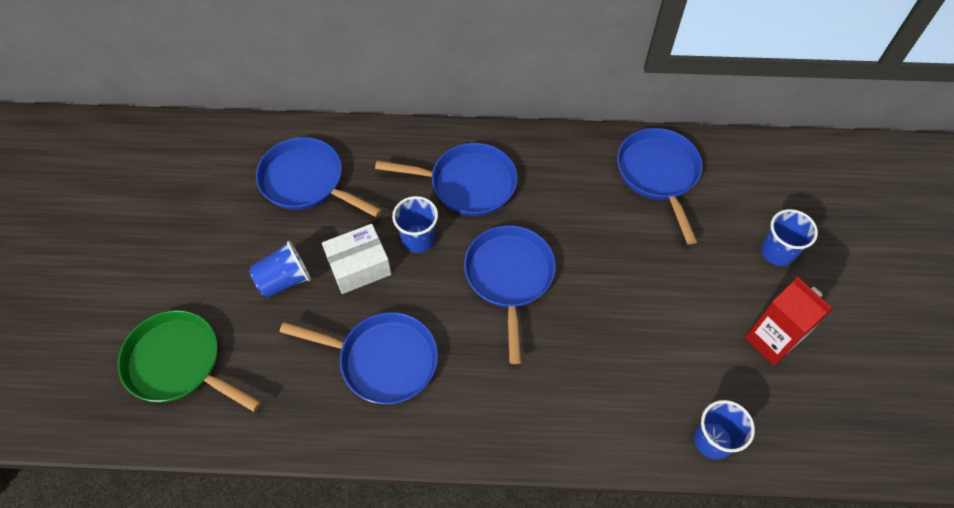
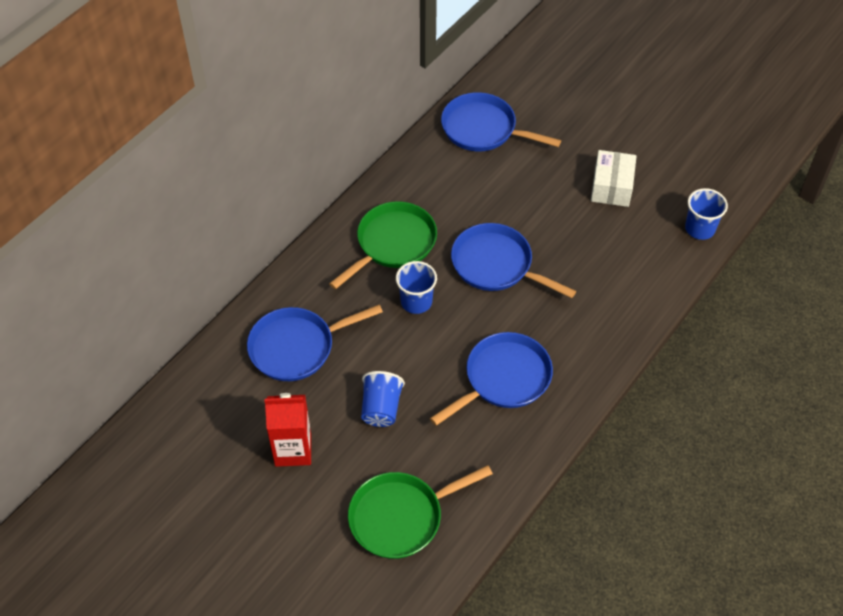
camera: 55 degrees left, 5 degrees down
white box [322,224,391,294] -> white box moved to [591,150,637,207]
blue pan [375,143,517,216] -> green pan [329,201,437,289]
red carton [745,277,833,366] -> red carton moved to [264,393,311,467]
blue cup [761,209,818,266] -> none

